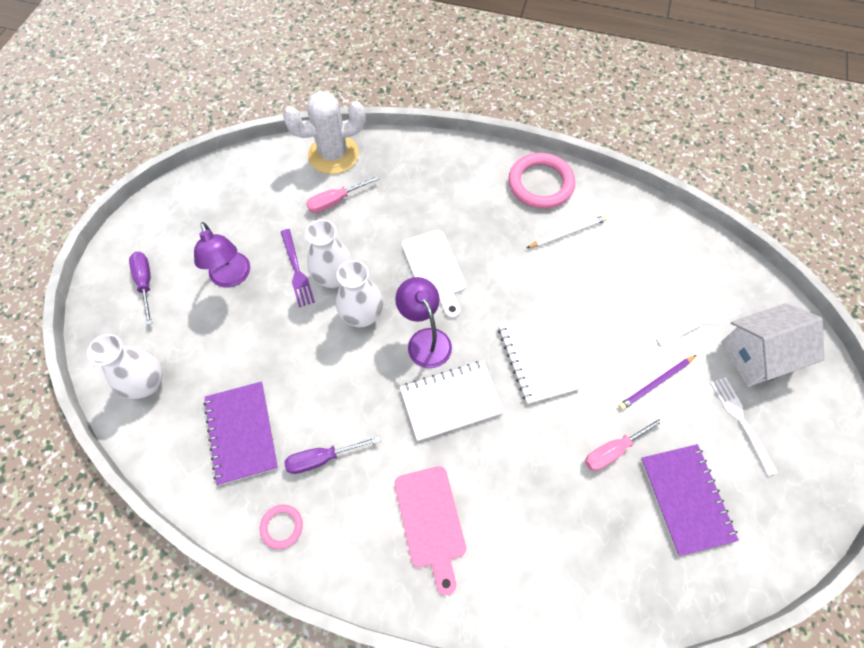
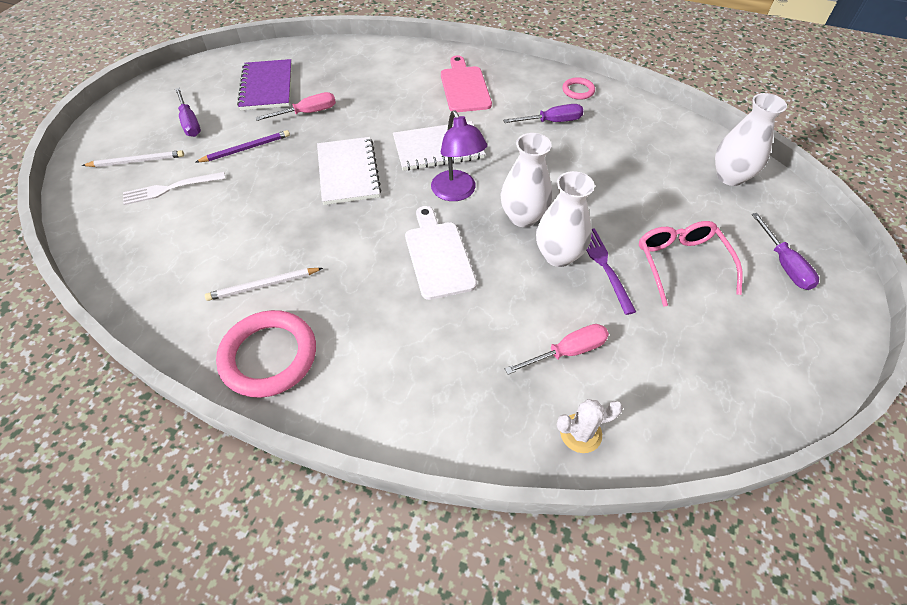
camera: 175 degrees left, 10 degrees down
purple lamp [194,222,250,287] -> pink glasses [639,221,743,307]
purple notebook [203,381,278,485] -> none
white cactus [283,91,366,174] -> white cactus [557,399,623,453], size x0.50
white fork [710,377,778,476] -> purple screwdriver [175,88,201,137]
white house [721,303,825,387] -> white pencil [82,150,184,167]

